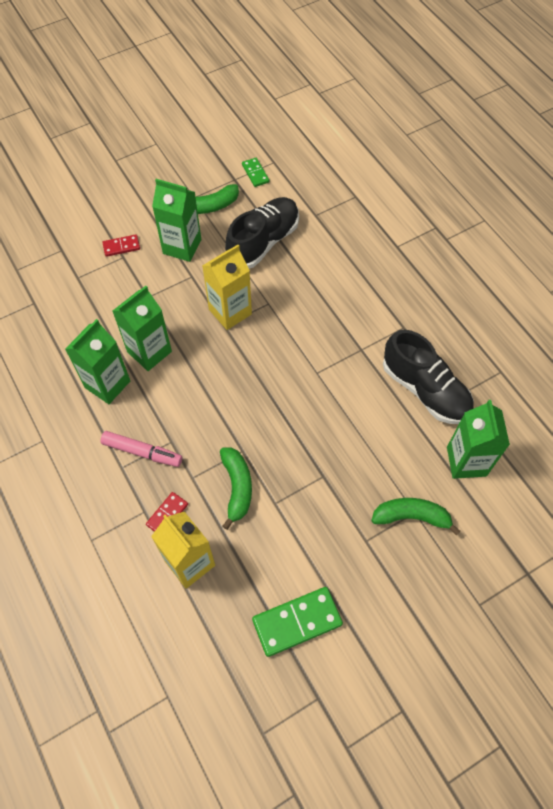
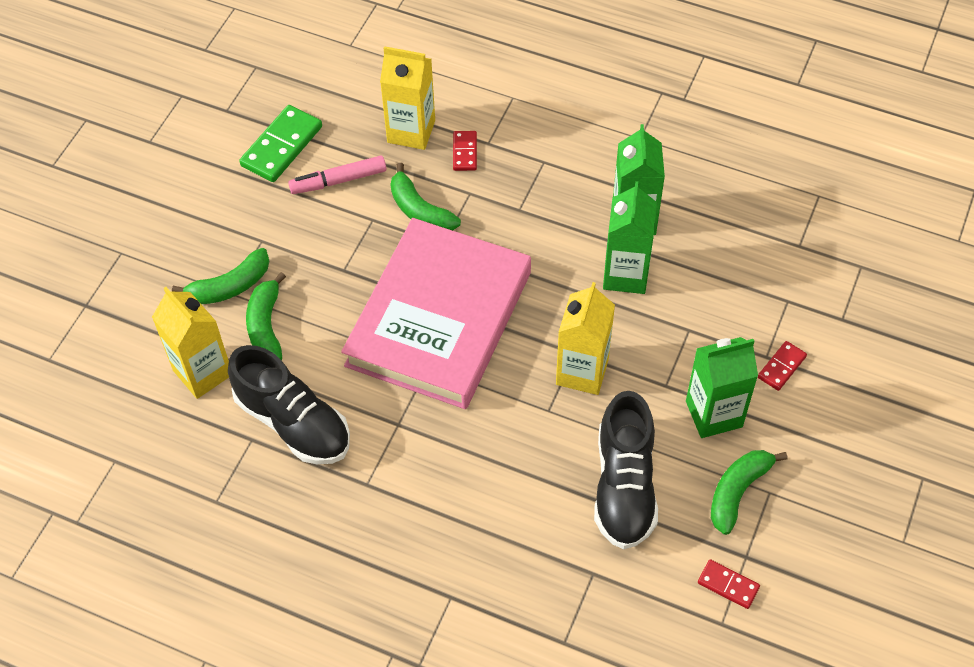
camera: 145 degrees right, 5 degrees down
pink marker [100,431,182,467] -> pink marker moved to [288,156,386,194]
green domino [242,158,269,187] -> red domino [698,559,760,609]
black shoe [383,330,474,424] -> black shoe turned 150 degrees counterclockwise [228,345,350,464]
green carton [447,400,510,479] -> yellow carton [152,287,229,399]
none -> green banana [246,272,286,360]
none -> pink book [341,218,531,409]

